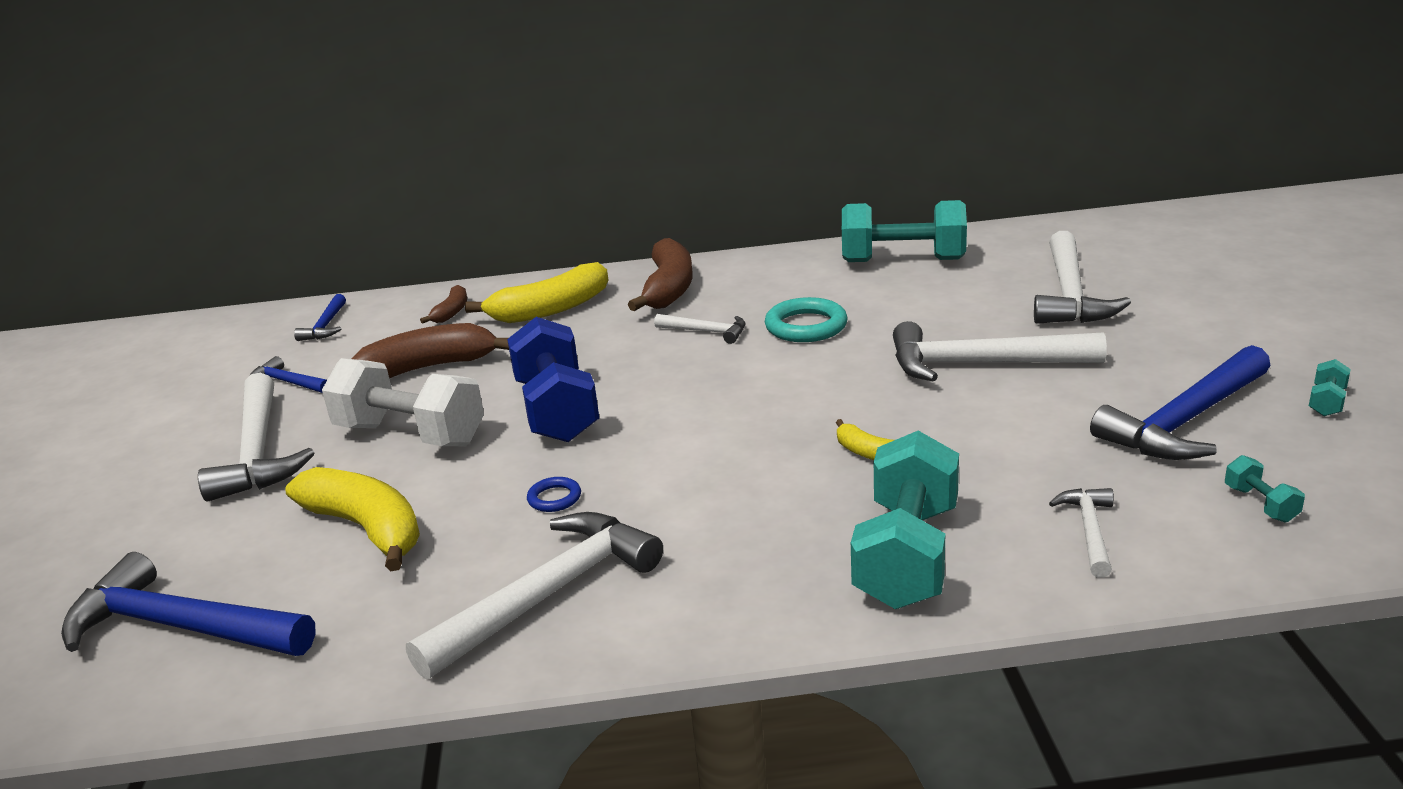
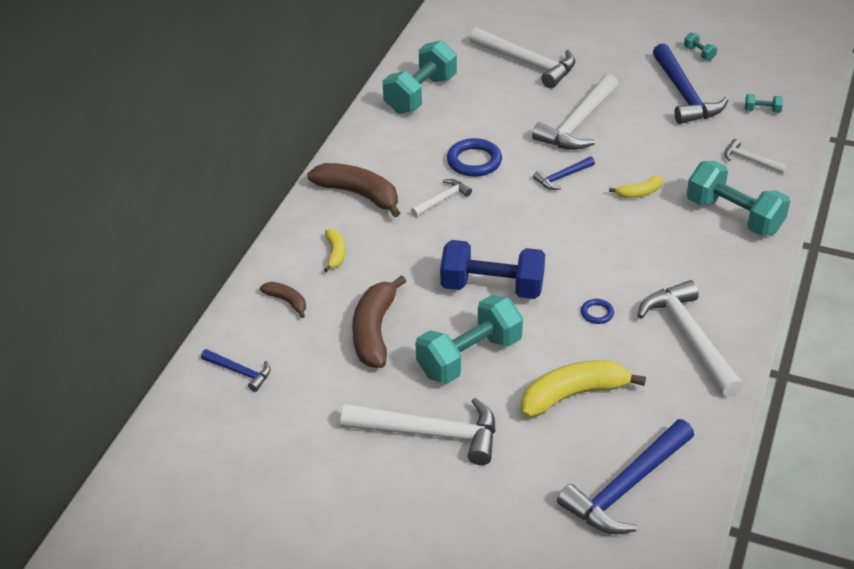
camera: 65 degrees left, 15 degrees up
blue hammer [250,356,327,393] -> blue hammer moved to [533,157,595,190]
white dumbbell [322,358,484,446] -> turquoise dumbbell [415,295,523,384]
yellow banana [465,262,608,323] -> yellow banana [324,229,345,272], size x0.52
turquoise ring [765,297,847,342] -> blue ring [447,138,502,177]

